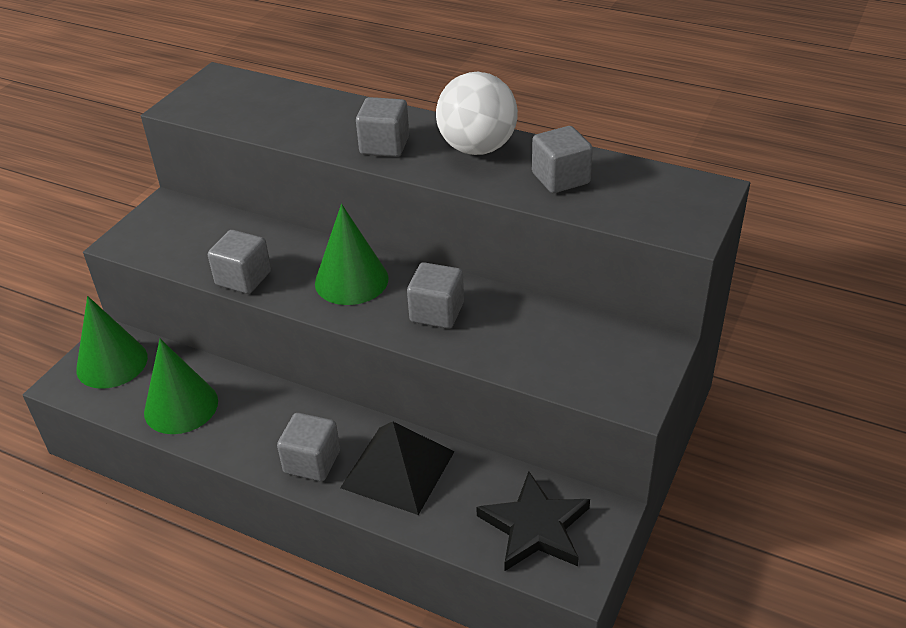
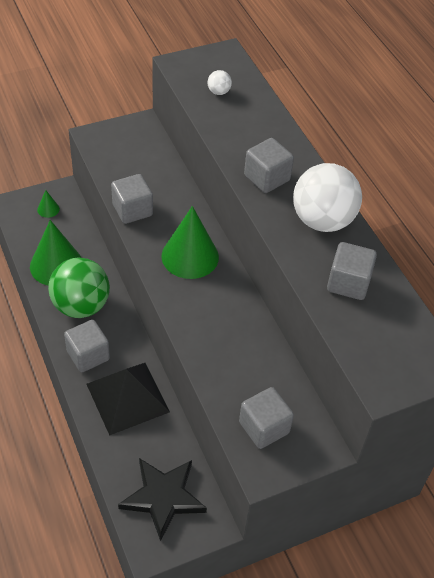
camera: 35 degrees right, 10 degrees up
green cone [76,296,148,389] -> green cone [37,190,60,218], size x0.44
grey cube [407,262,464,329] -> grey cube moved to [239,387,294,449]
none -> green ball [48,257,110,318]
none -> white ball [208,70,232,95]

